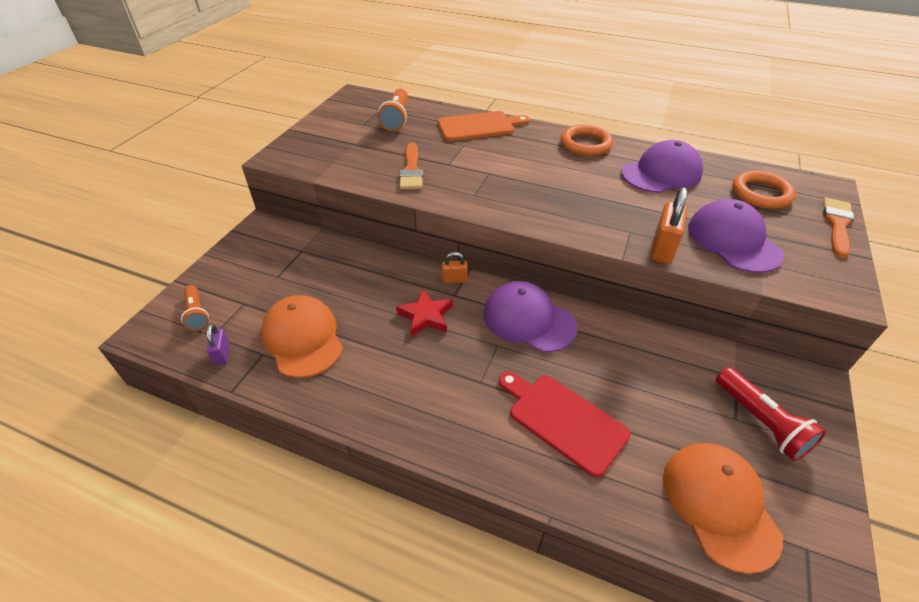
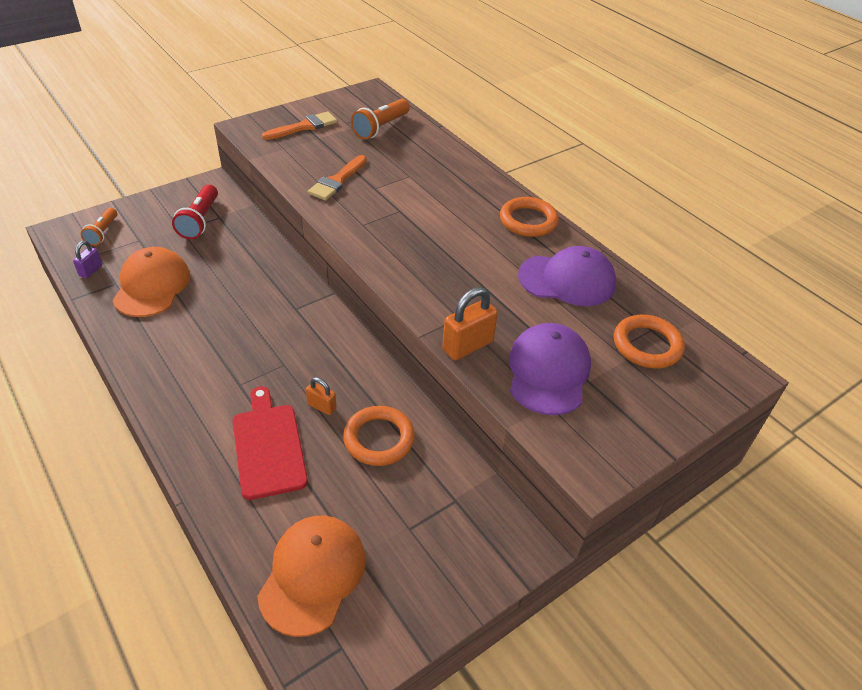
camera: 30 degrees right, 0 degrees up
red star [396,289,453,337] -> none
orange cutting board [438,111,530,141] -> none
orange padlock [442,252,468,283] -> orange padlock moved to [306,377,337,415]
purple cap [484,281,577,352] -> none
red flashlight [716,367,826,461] -> red flashlight moved to [172,185,218,239]
orange brush [823,198,854,258] -> orange brush moved to [262,111,337,140]
none -> orange ring [343,406,415,466]

